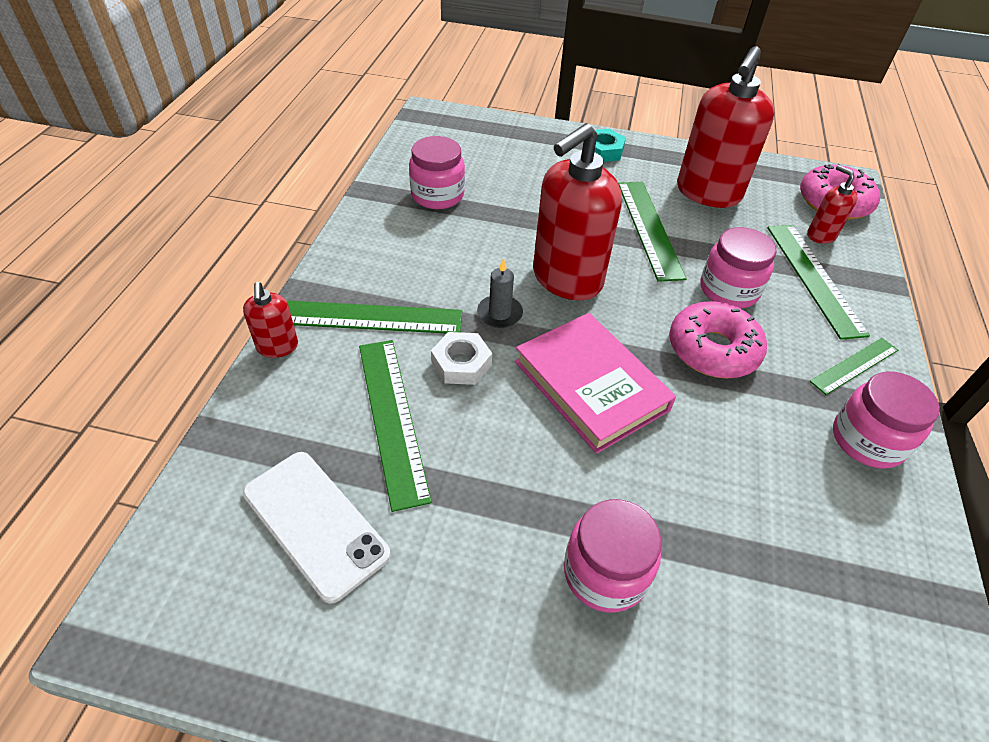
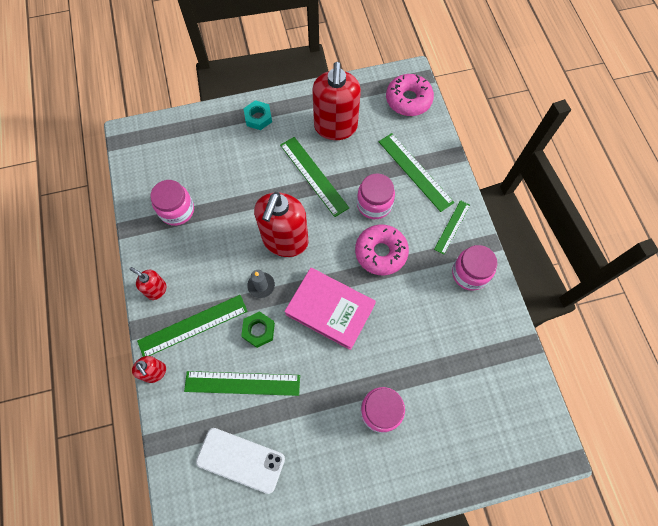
camera: 25 degrees left, 20 degrees up
green ruler [359,340,432,512] -> green ruler turned 45 degrees counterclockwise [184,371,300,396]
white nut [431,332,492,385] -> green nut [241,311,275,348]
red soap dispenser [807,165,858,244] -> red soap dispenser moved to [130,267,166,300]

